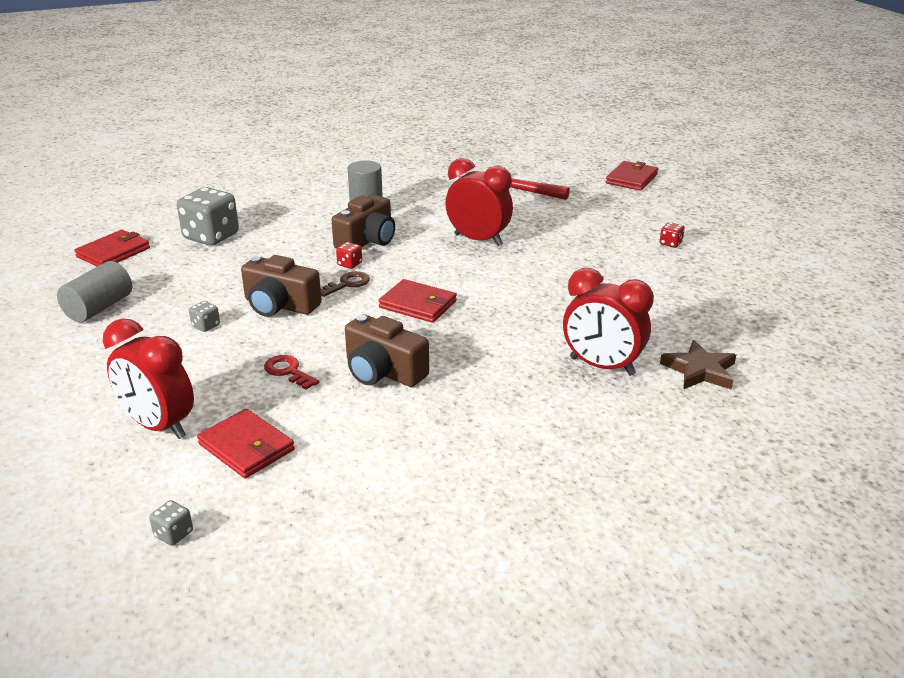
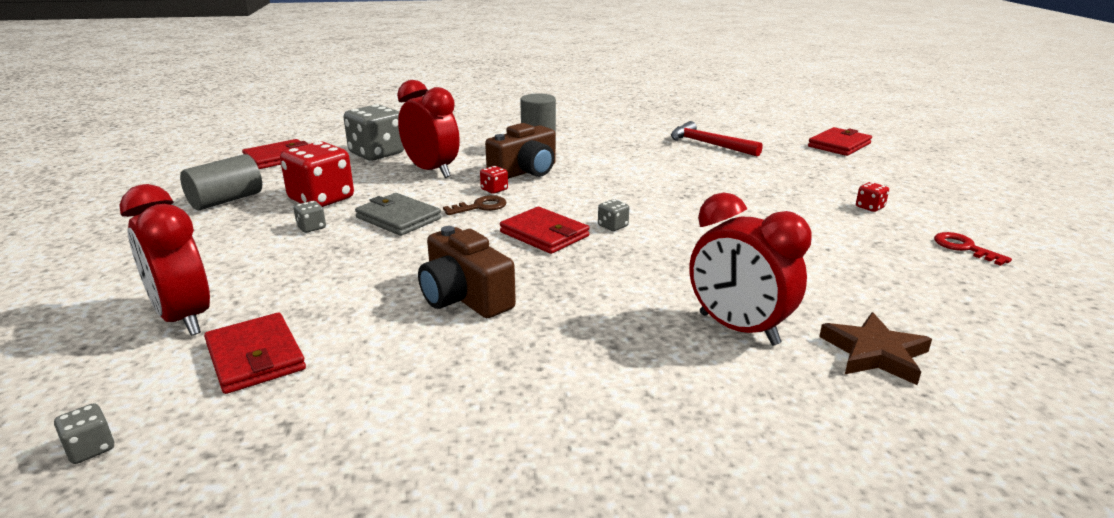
camera: 15 degrees right, 5 degrees down
brown camera [241,255,322,317] -> grey wallet [355,193,441,236]
red key [264,355,319,390] -> red key moved to [934,232,1012,266]
red clock [445,158,513,246] -> red clock moved to [397,80,460,178]
none -> red dice [280,141,354,207]
none -> grey dice [598,199,629,231]

